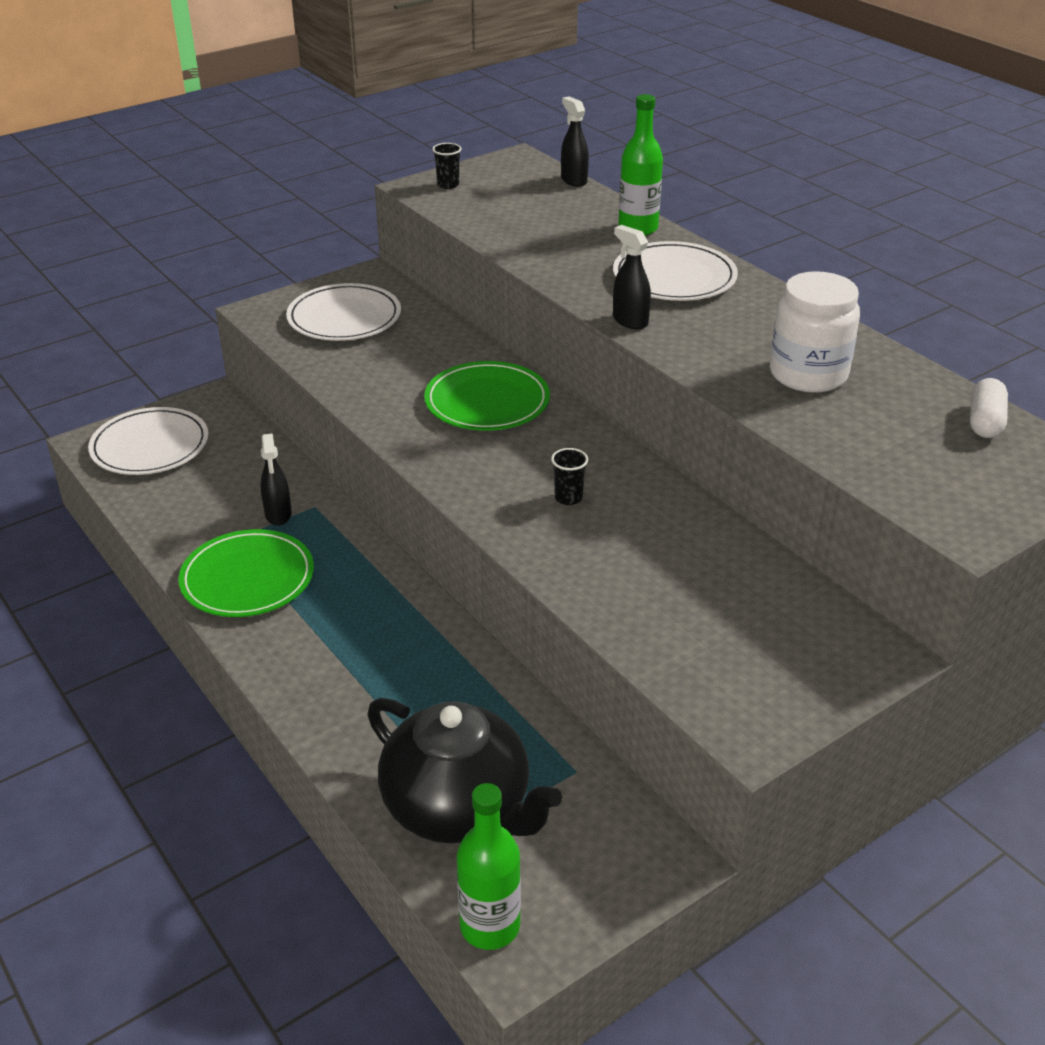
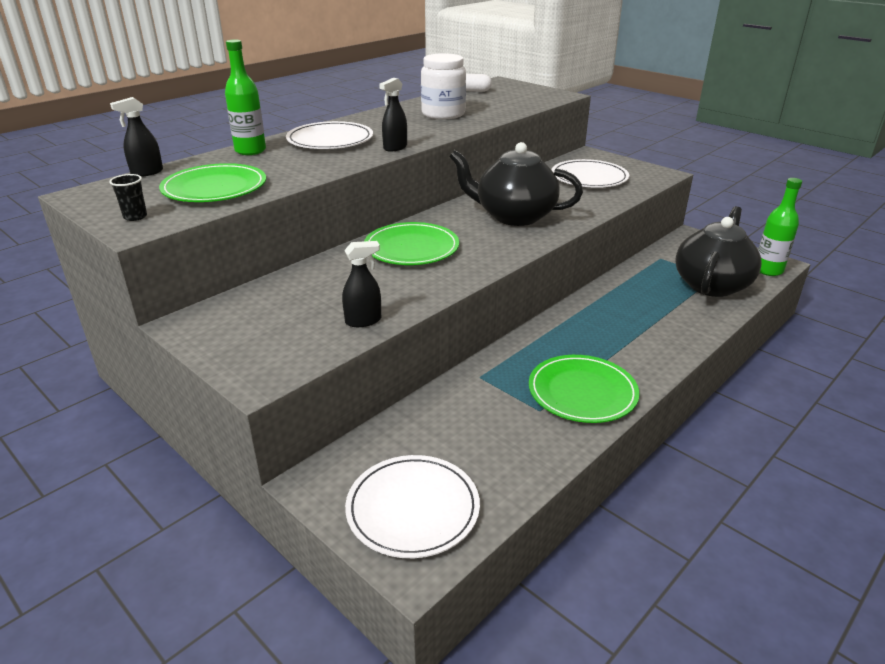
camera: 100 degrees left, 5 degrees down
black spray bottle [260,434,292,526] -> black spray bottle moved to [342,241,381,327]
white plate [286,283,401,341] -> white plate moved to [551,159,629,188]
black cup [551,448,588,505] -> black teapot [449,142,583,226]
none -> green plate [159,163,266,202]

